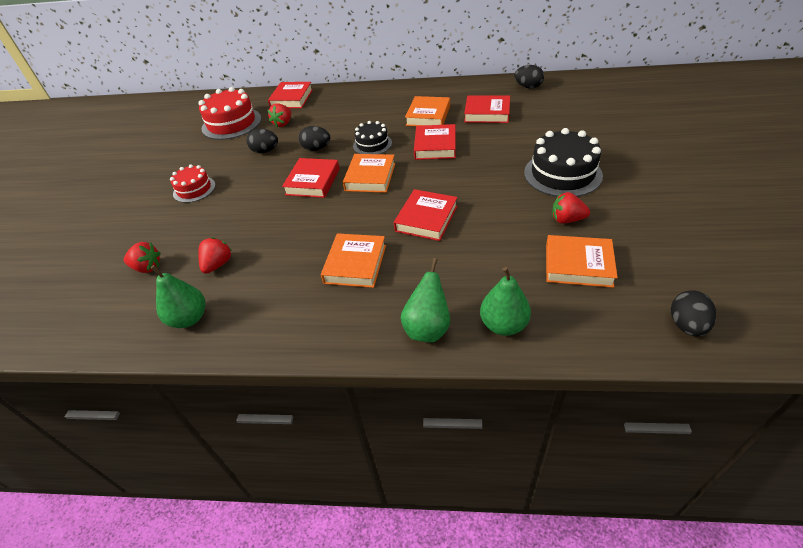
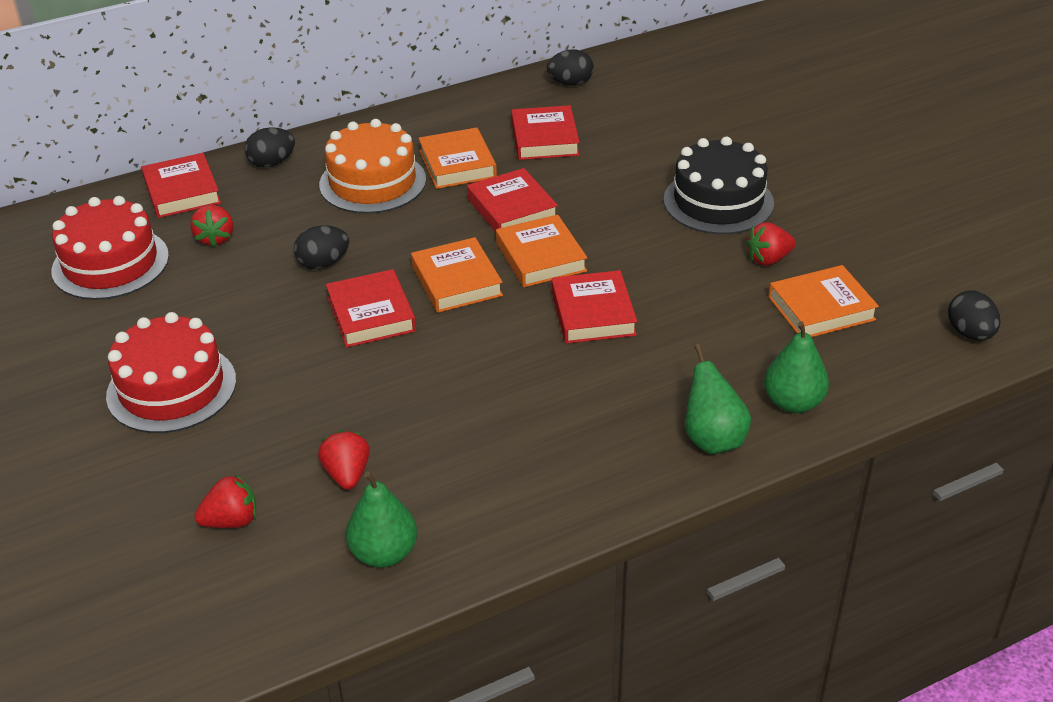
camera: 35 degrees left, 5 degrees down
red cake [170,164,216,203] -> red cake [106,312,236,433], size x1.68
black egg [246,128,278,153] -> black egg moved to [245,127,295,168]
orange book [321,233,386,288] -> orange book moved to [496,215,587,287]
black cake [353,121,392,154] -> none
red book [464,95,510,123] -> red book turned 75 degrees counterclockwise [511,105,580,160]
none -> orange cake [319,119,426,214]

